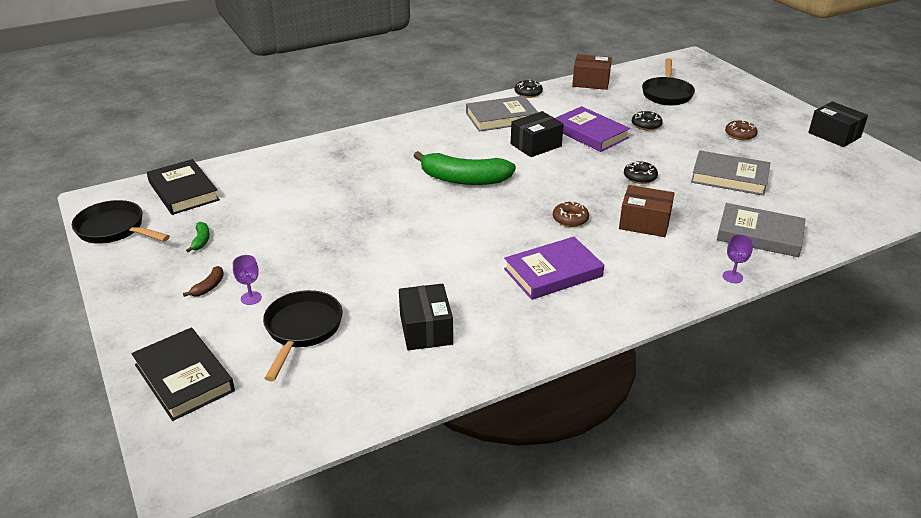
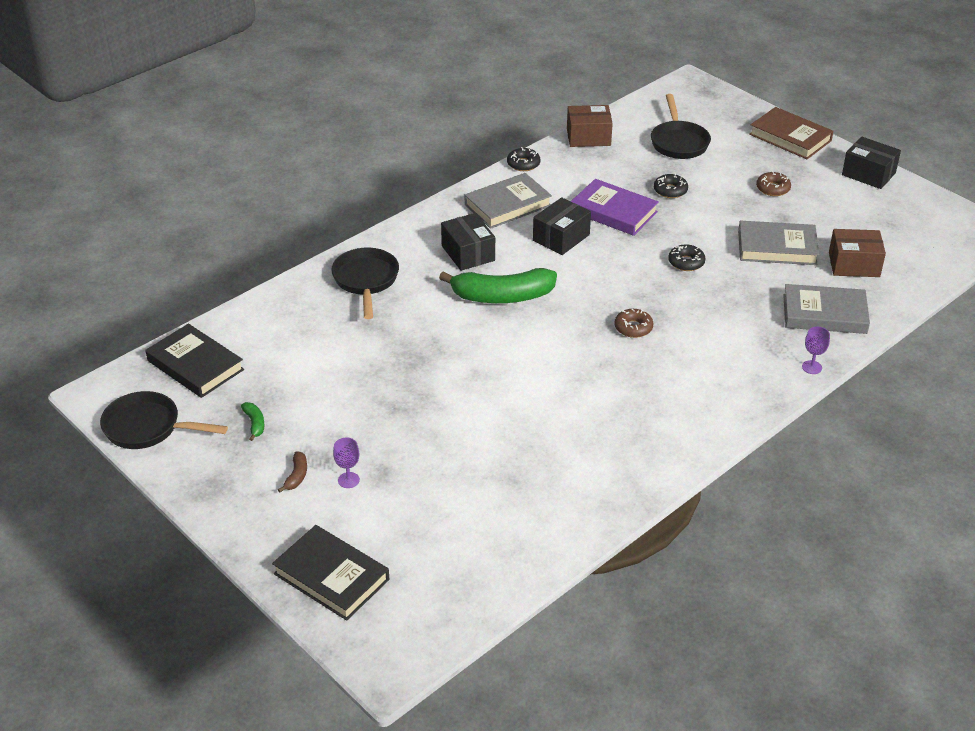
camera: 15 degrees left, 5 degrees up
black pan [263,290,343,381] -> black pan moved to [331,248,399,319]
black box [399,284,453,350] -> black box moved to [441,213,495,271]
purple book [504,237,604,300] -> none
brown box [619,185,675,237] -> brown box moved to [829,229,886,277]
none -> brown book [749,107,833,159]

